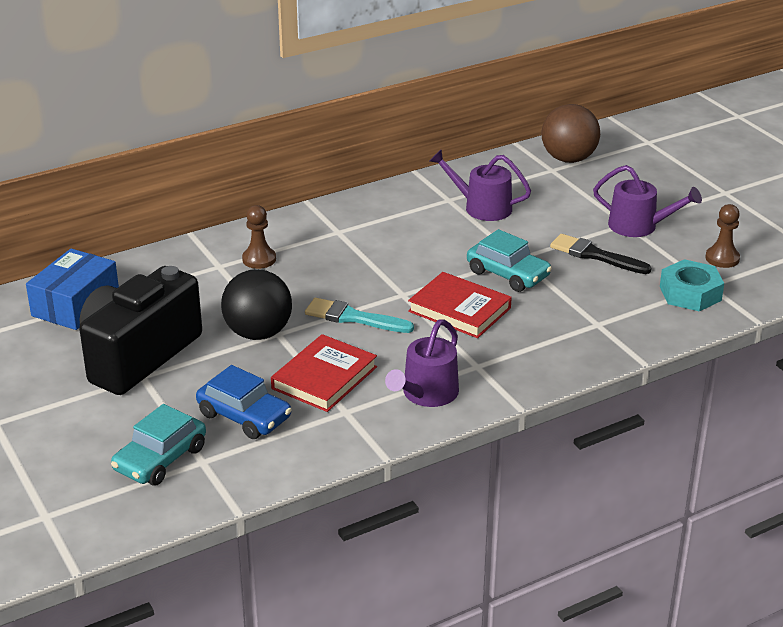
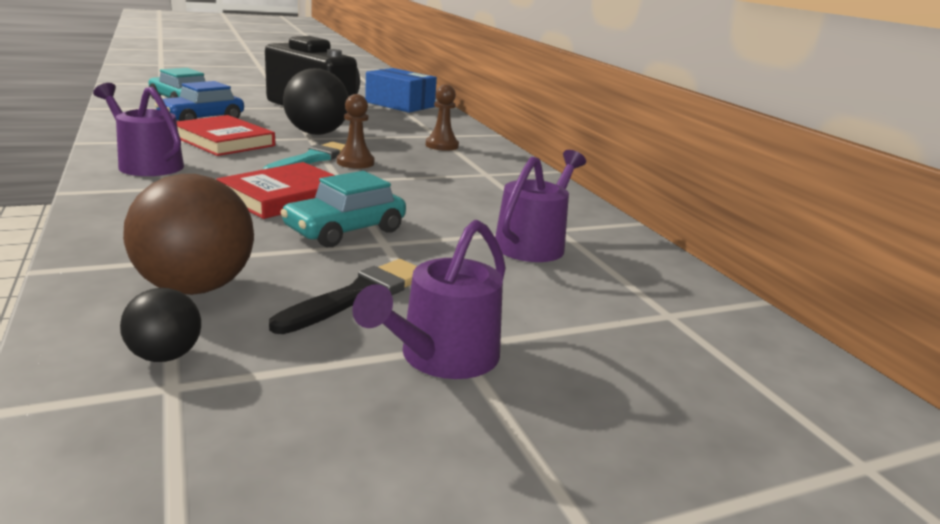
camera: 95 degrees right, 10 degrees down
brown ball [542,104,600,163] -> brown ball moved to [123,174,254,295]
turquoise nut [660,259,724,311] -> black ball [120,288,201,362]
brown pawn [705,204,740,268] -> brown pawn moved to [337,94,374,169]

